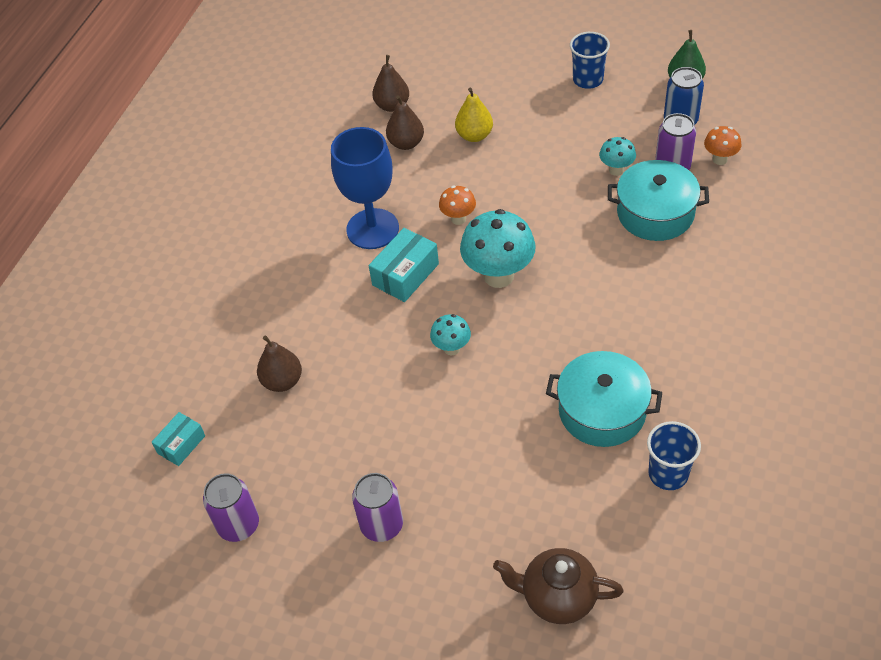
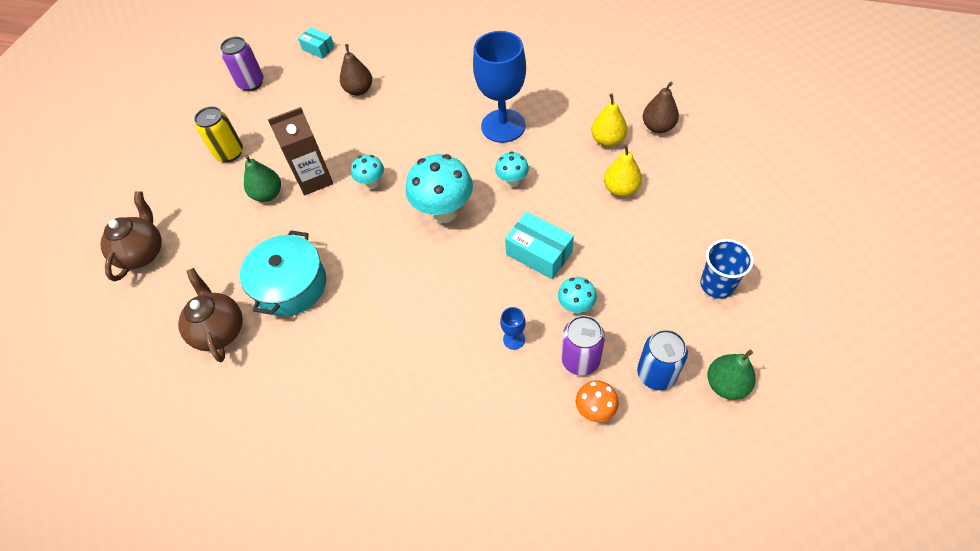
camera: 90 degrees right, 5 degrees up
purple can [352,473,403,542] -> yellow can [194,106,243,162]
turquoise box [369,228,439,302] -> turquoise box moved to [505,212,574,279]
brown pear [386,95,424,150] -> yellow pear [591,93,627,147]
orange mushroom [439,186,476,225] -> turquoise mushroom [495,151,529,187]
turquoise pot [608,160,709,241] -> blue goblet [500,307,526,350]
blue cup [647,421,701,490] -> brown teapot [178,268,243,362]
none -> green pear [244,155,281,202]
none -> brown carton [268,107,333,195]

